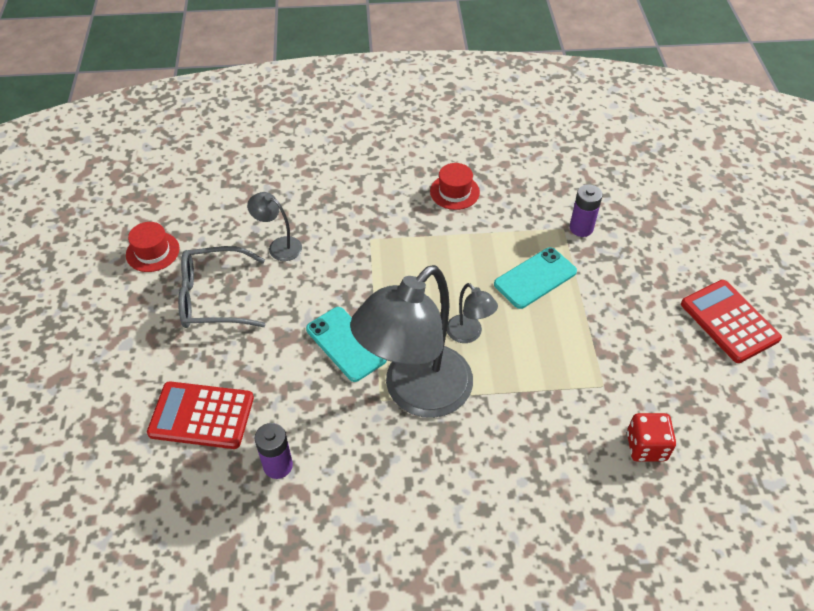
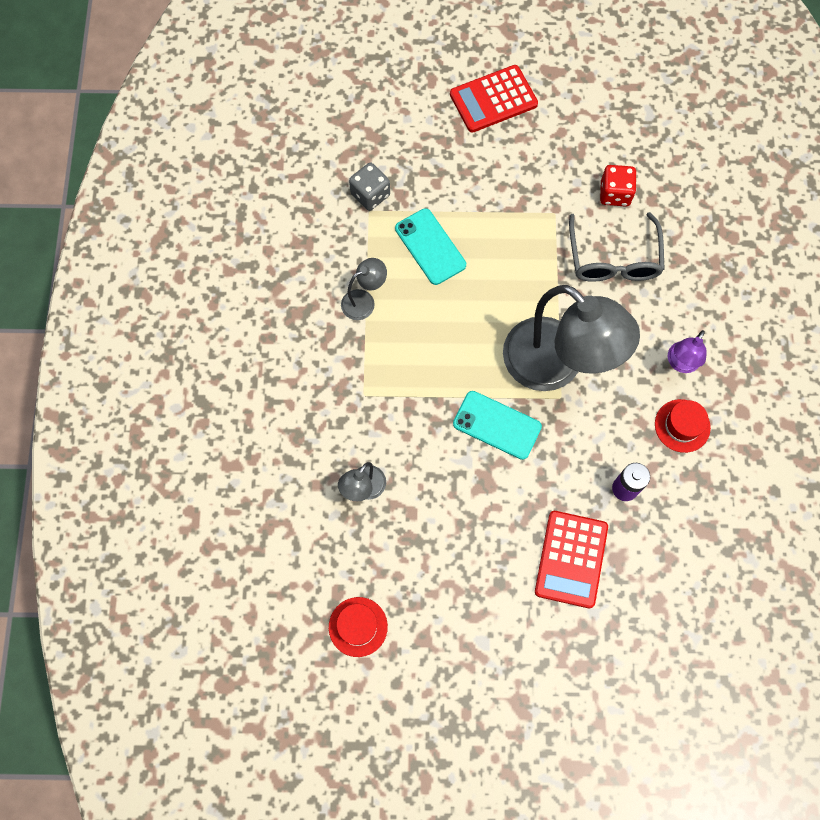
camera: 85 degrees left, 20 degrees up
grey glasses [178,246,265,328] -> grey glasses moved to [569,212,665,282]
turquoise phone [306,307,387,382] -> turquoise phone turned 60 degrees clockwise [453,391,542,460]
red hat [430,163,480,210] -> red hat moved to [655,399,711,453]
grey lamp [447,283,498,343] -> grey lamp moved to [341,258,387,320]
purple battery [570,184,603,237] -> grey dice [349,163,390,211]
none -> purple lamp [668,330,707,373]

